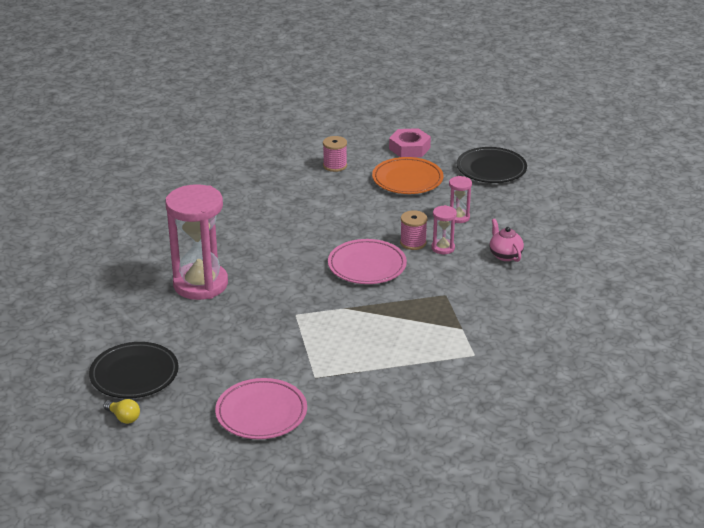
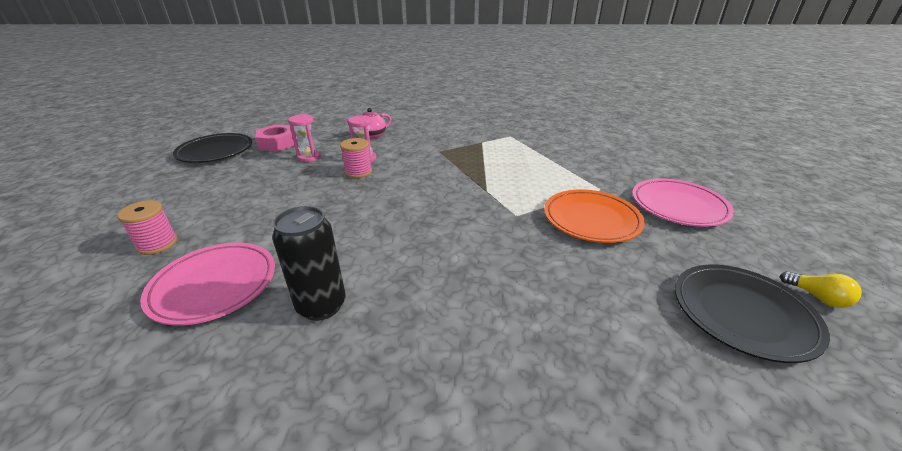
camera: 105 degrees left, 0 degrees up
yellow light bulb [103,399,140,424] -> yellow light bulb turned 120 degrees clockwise [780,271,862,308]
pink hourglass [165,184,228,300] -> none
pink plate [328,239,407,284] -> pink plate moved to [140,243,275,326]
orange plate [372,157,443,194] -> orange plate moved to [544,189,645,243]
pink nut [389,128,431,157] -> pink nut moved to [255,124,297,151]
none -> black can [272,206,346,321]

